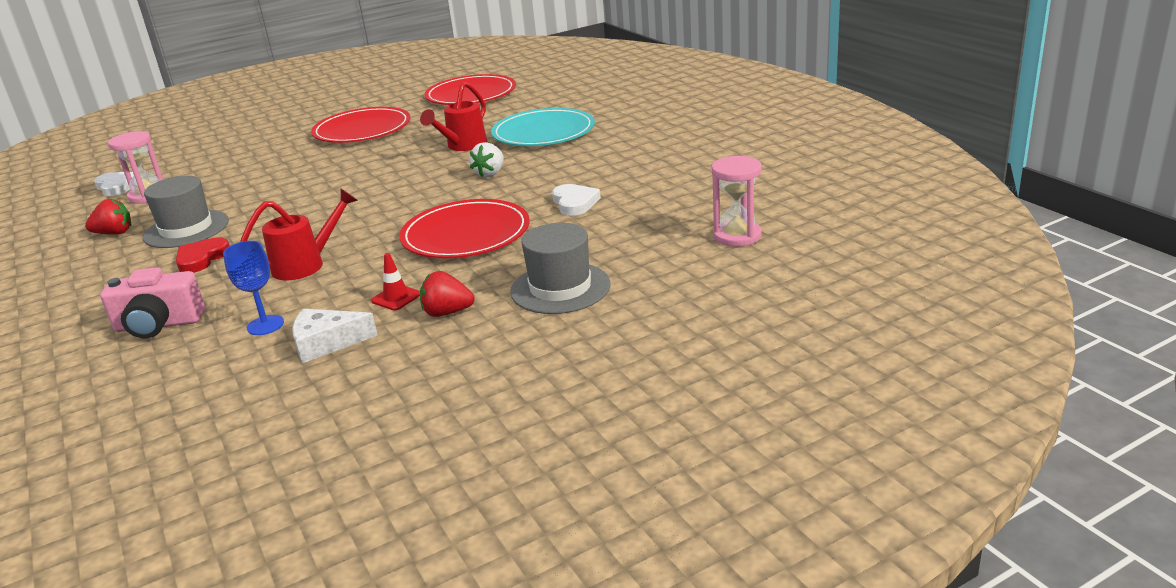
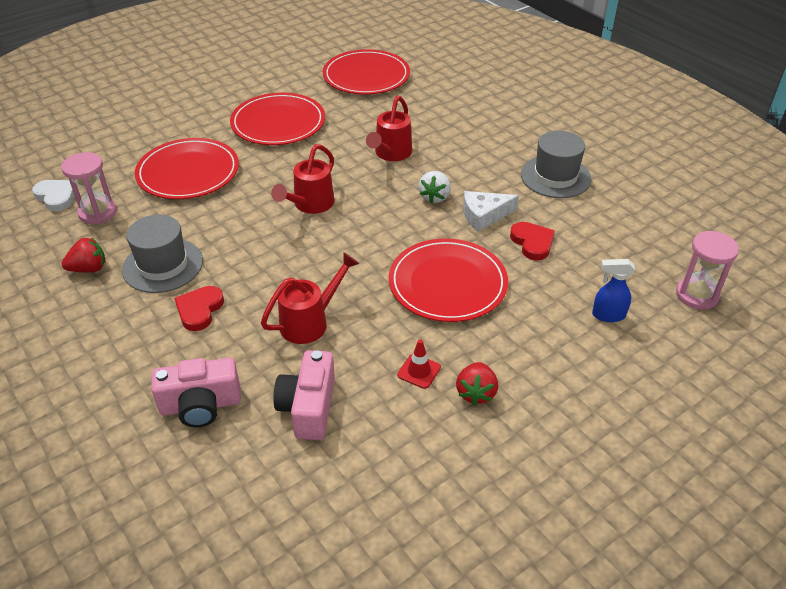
camera: 10 degrees left, 15 degrees up
blue goblet [223,241,284,335] -> pink camera [273,350,335,440]
white cheese [292,309,378,363] -> white cheese moved to [463,191,519,232]
red strawberry [420,271,475,317] -> red strawberry turned 75 degrees counterclockwise [456,362,498,406]
turquoise plate [491,108,595,146] -> none
grey hat [510,223,610,314] -> grey hat moved to [521,131,592,198]
white heart [552,184,601,216] -> red heart [510,222,555,261]
none -> red plate [135,138,239,199]
none -> red watering can [271,144,334,214]
none -> blue spray bottle [592,259,635,322]

